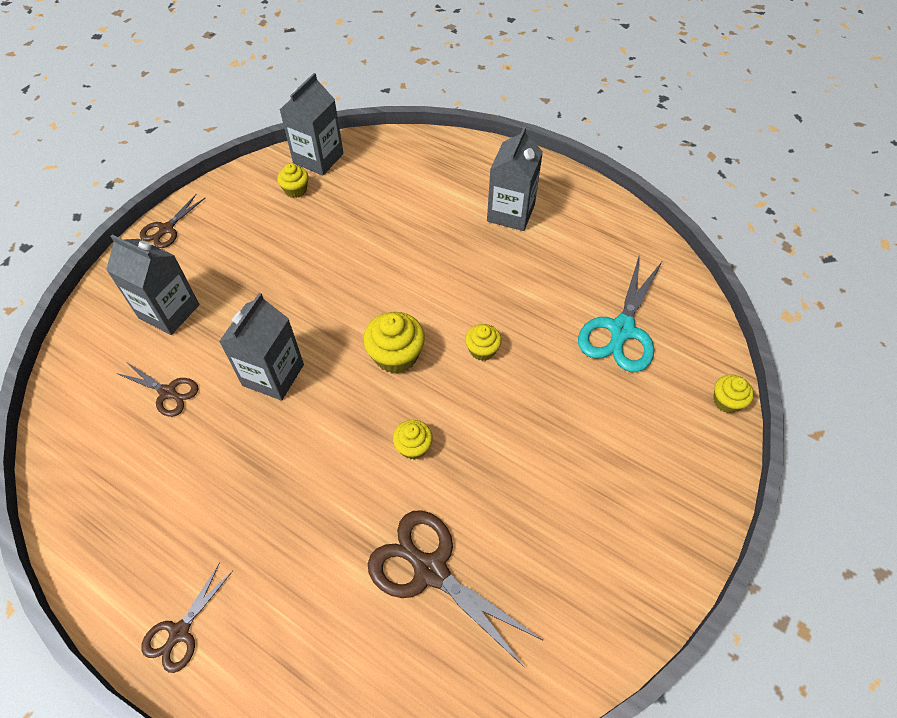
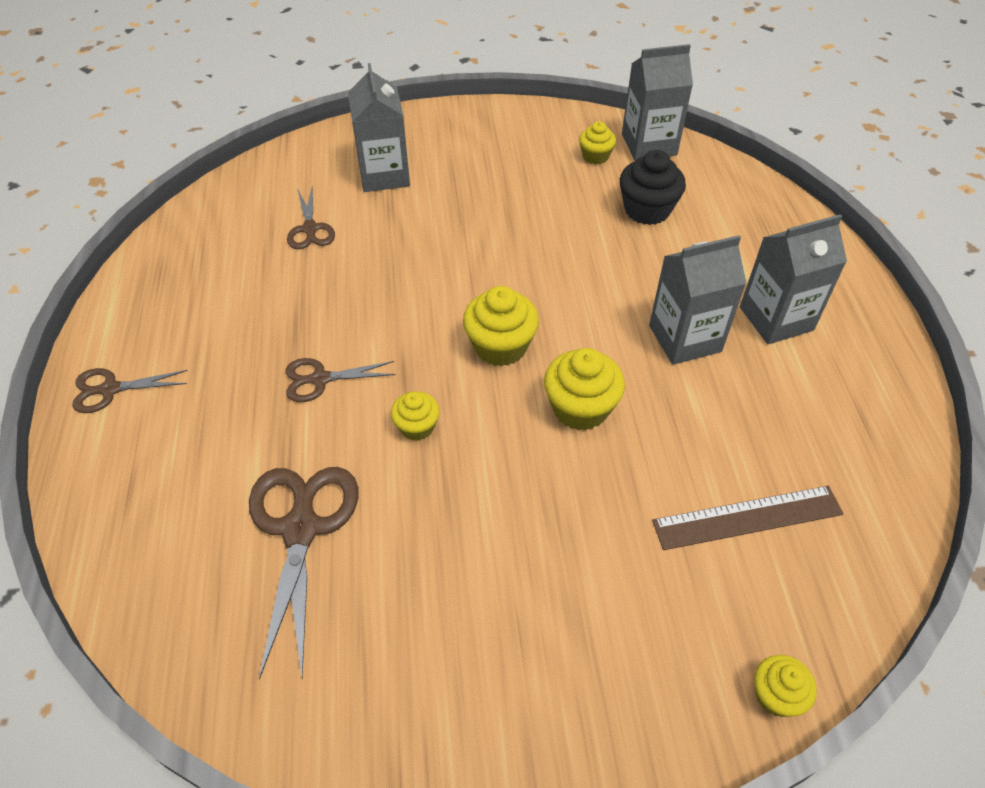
camera: 50 degrees right, 5 degrees down
brown scissors [140,194,205,248] -> brown scissors moved to [286,358,396,402]
grey carton [219,293,304,401] -> grey carton moved to [649,235,746,365]
yellow cupcake [465,324,502,361] -> yellow cupcake [544,348,625,431], size x1.65
turquoise scissors [578,254,663,372] -> brown ruler [652,486,843,550]
none -> black cupcake [620,150,686,225]

